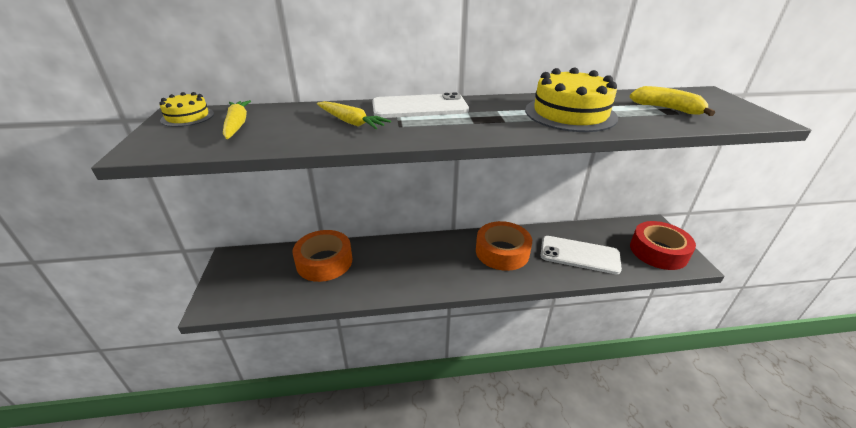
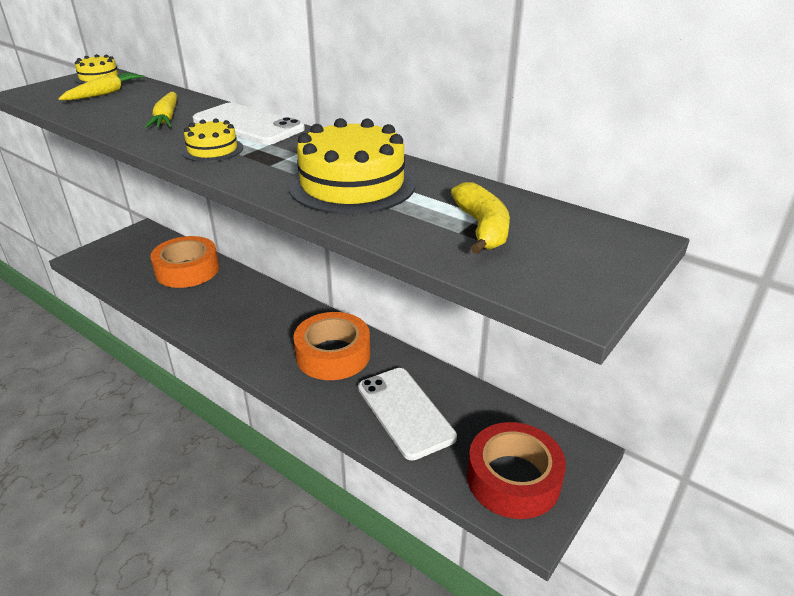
camera: 45 degrees right, 0 degrees up
none -> yellow cake [182,118,243,162]

